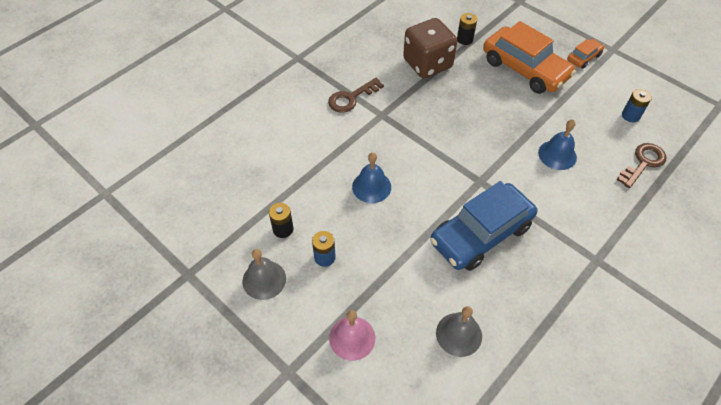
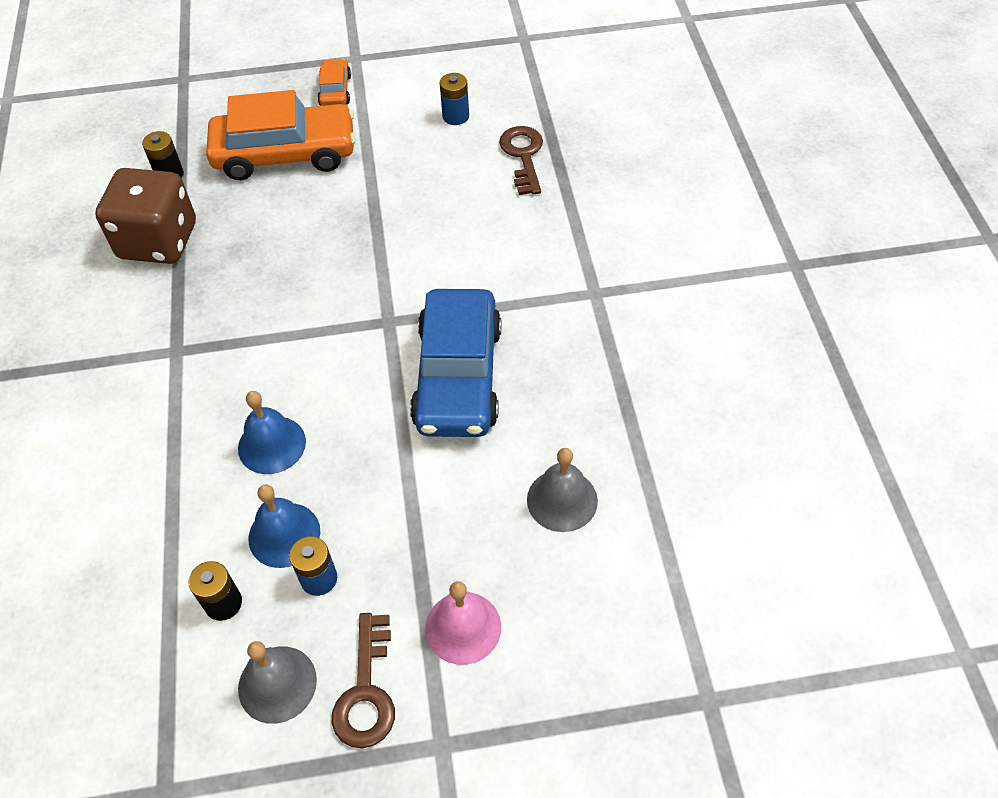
camera: 50 degrees left, 0 degrees up
brown key [328,78,384,113] -> brown key moved to [332,613,395,748]
blue bell [538,120,577,170] -> blue bell moved to [249,484,320,568]

